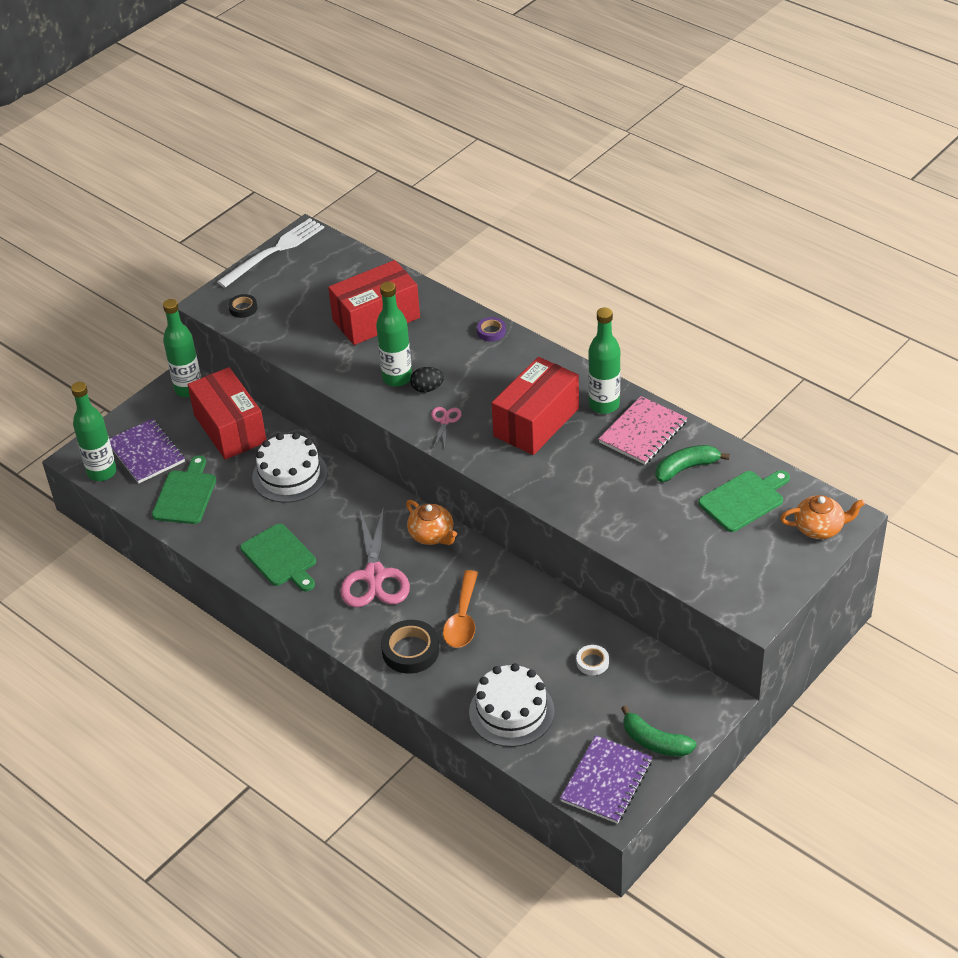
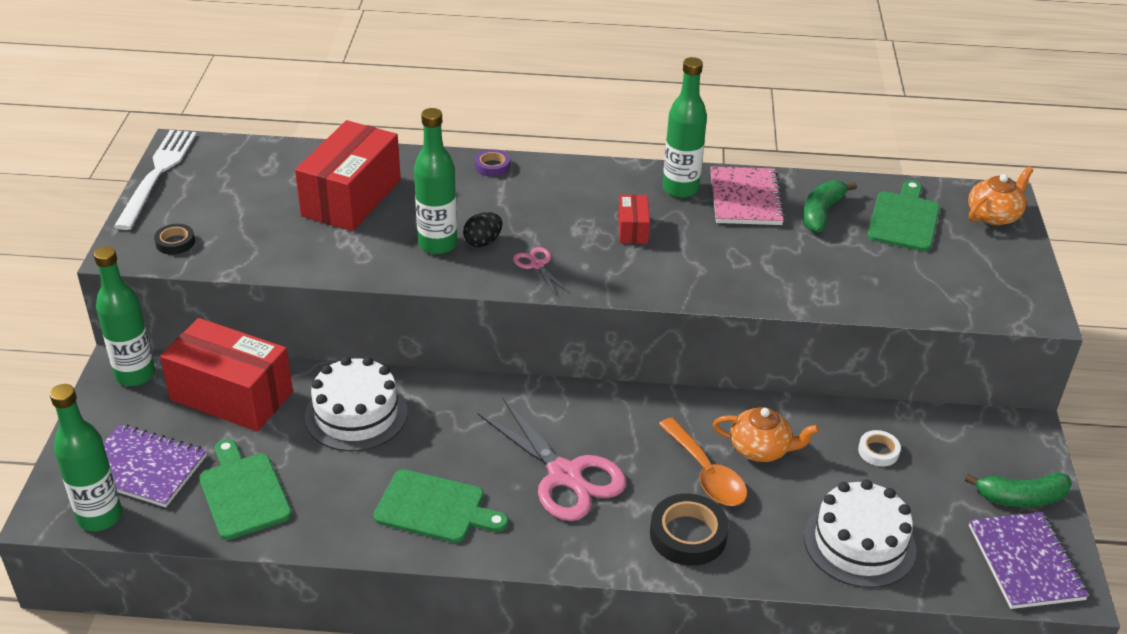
camera: 40 degrees left, 5 degrees down
orange teapot [406,500,457,545] -> orange teapot moved to [713,407,819,462]
red box [492,357,579,455] -> red box [618,194,650,244], size x0.46

